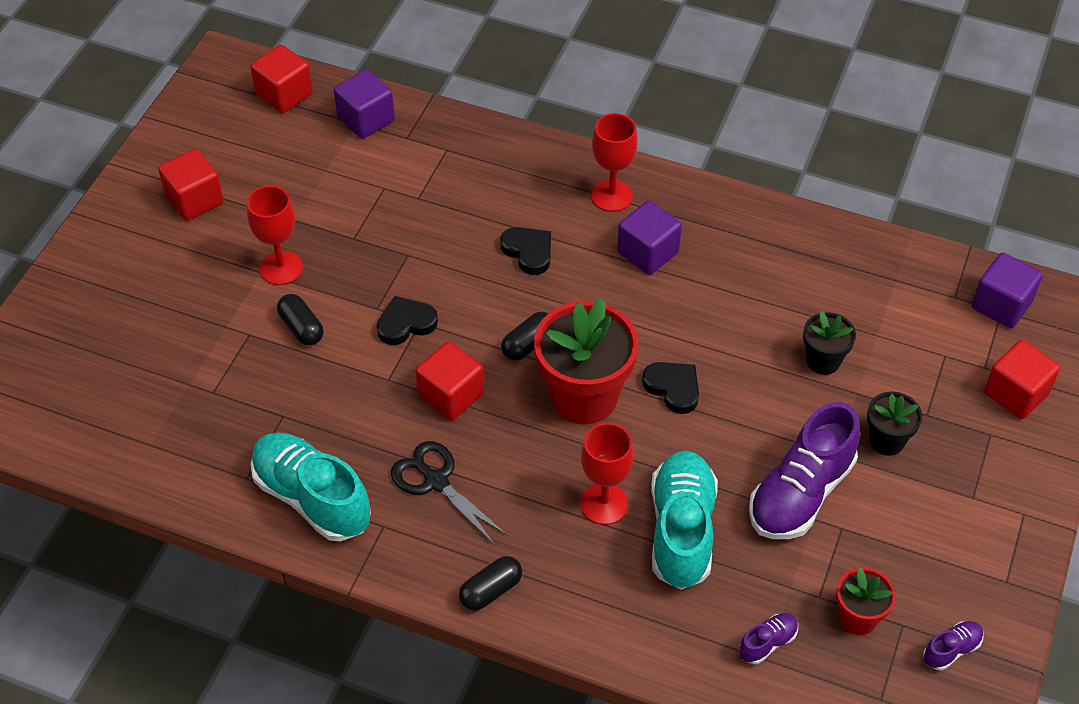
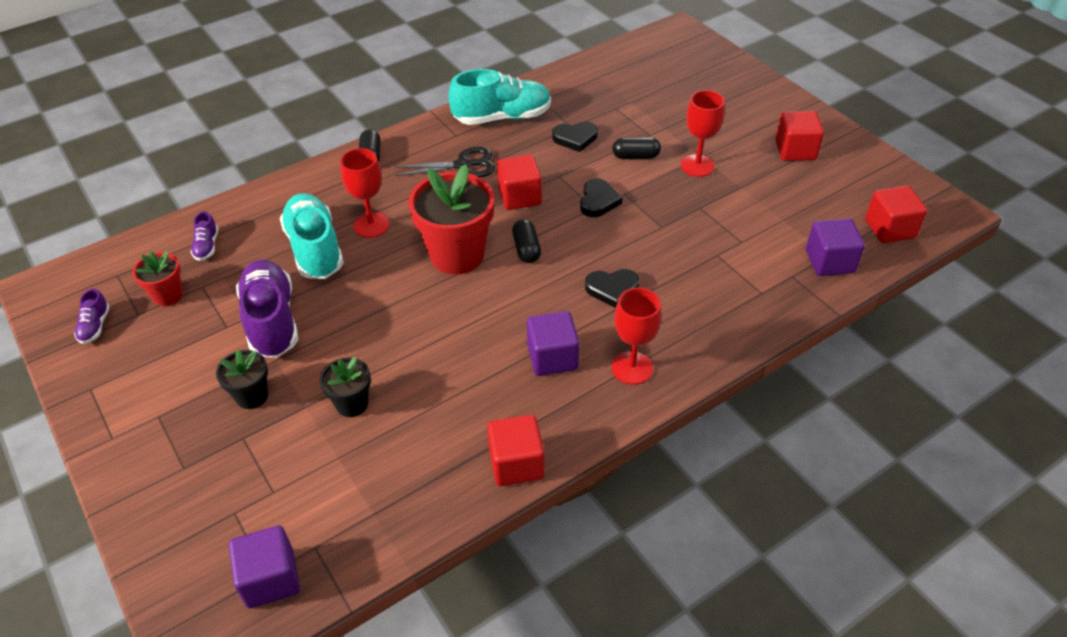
camera: 125 degrees right, 5 degrees down
black heart [642,362,699,414] -> black heart moved to [552,121,598,152]
turquoise shoe [651,451,718,589] -> turquoise shoe turned 150 degrees counterclockwise [280,193,344,279]
red cube [984,340,1060,419] -> red cube moved to [487,415,545,486]

